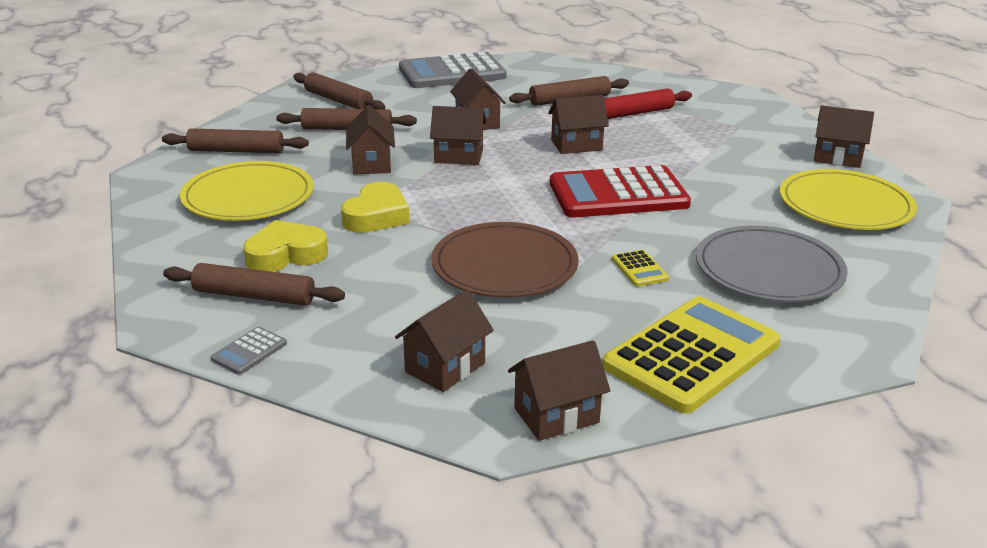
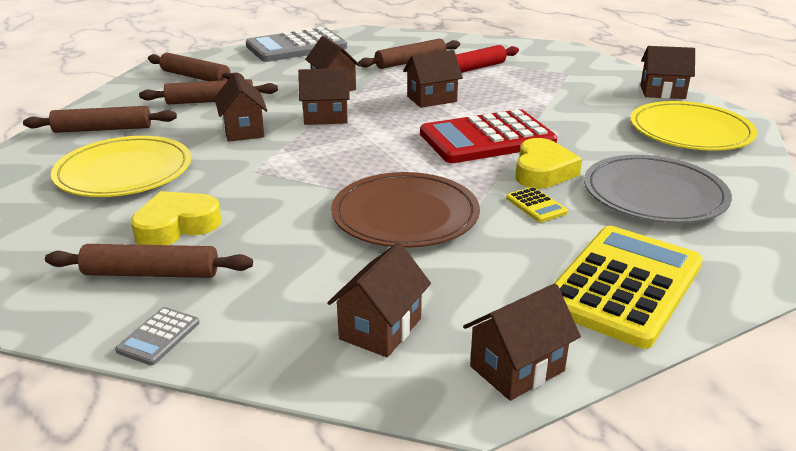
camera: 10 degrees left, 0 degrees up
yellow heart [341,182,409,233] -> yellow heart moved to [515,138,582,189]

